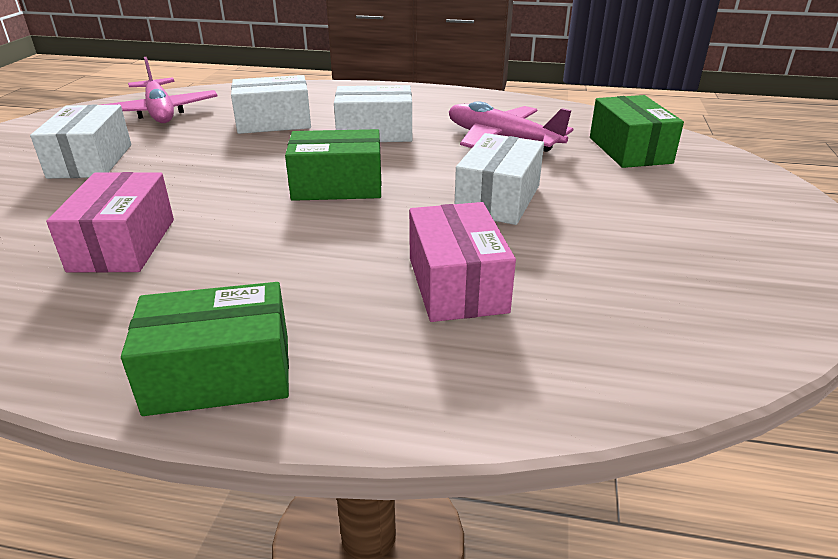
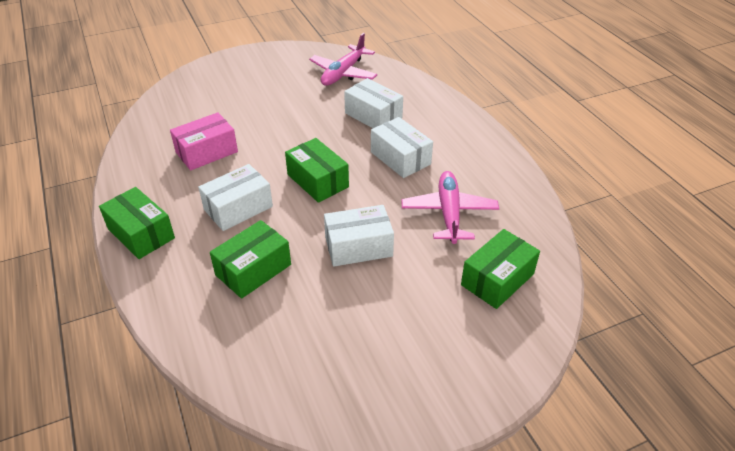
camera: 55 degrees right, 10 degrees up
white box [30,105,131,179] -> white box moved to [198,164,273,231]
pink box [409,202,516,322] -> green box [210,220,291,299]

